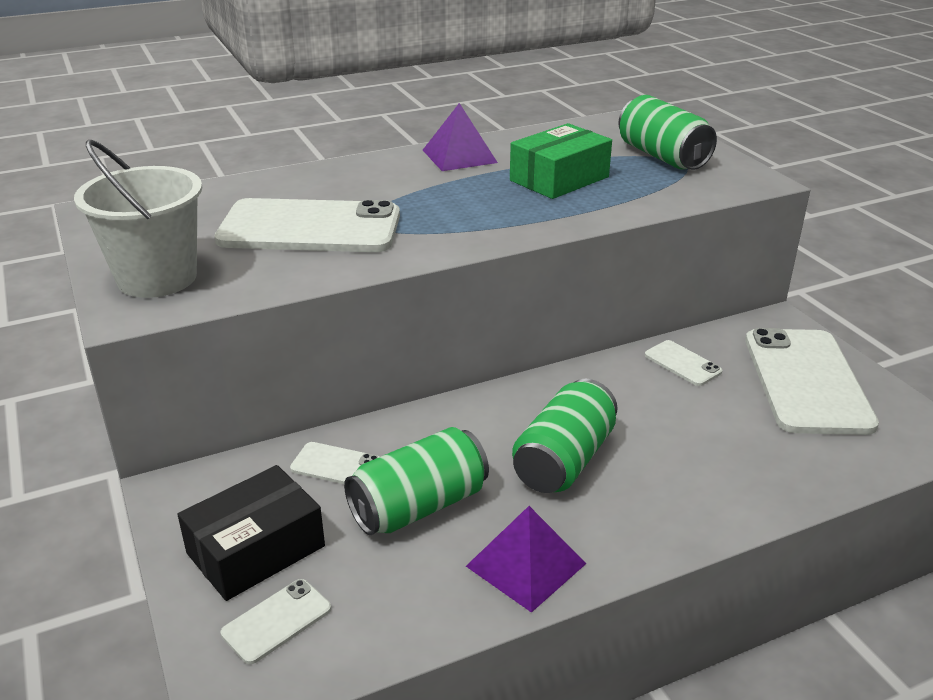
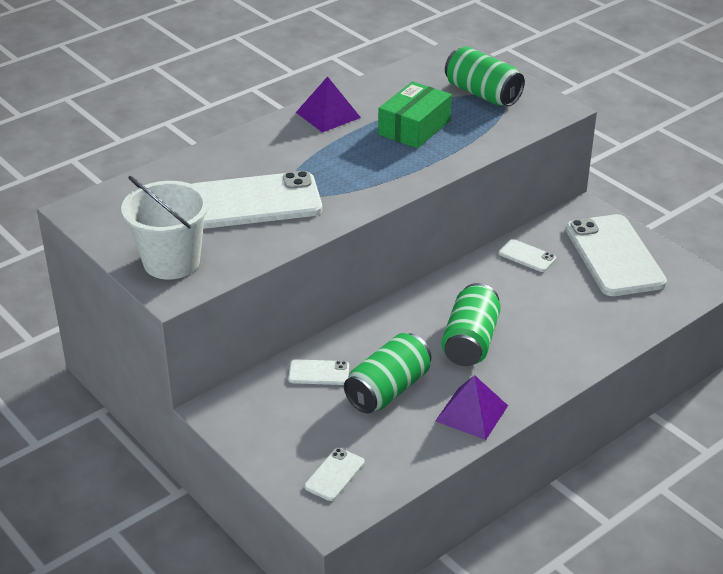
camera: 15 degrees left, 5 degrees up
black box [177,465,325,601] -> none

